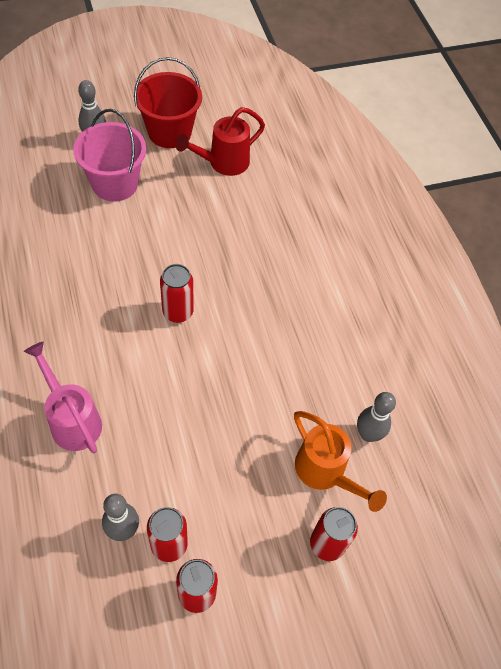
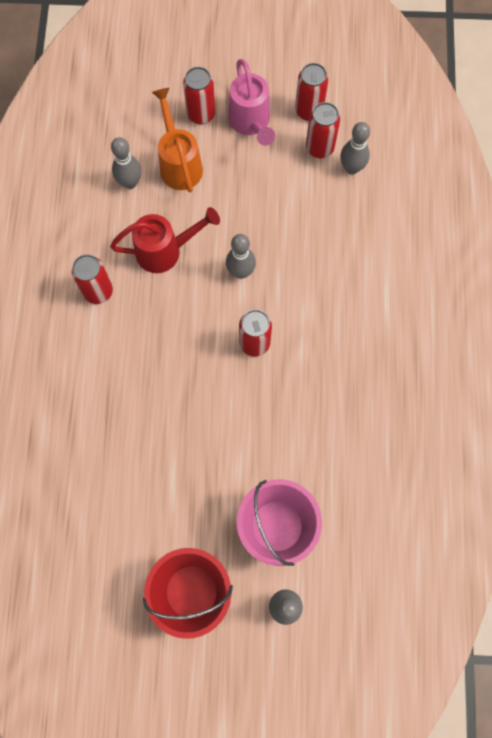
camera: 155 degrees left, 15 degrees up
pink watering can [24,342,102,453] -> pink watering can moved to [228,59,275,146]
red watering can [175,107,265,176] -> red watering can moved to [110,207,220,273]
none -> red can [72,254,113,304]
none -> grey bowling pin [226,234,256,279]

